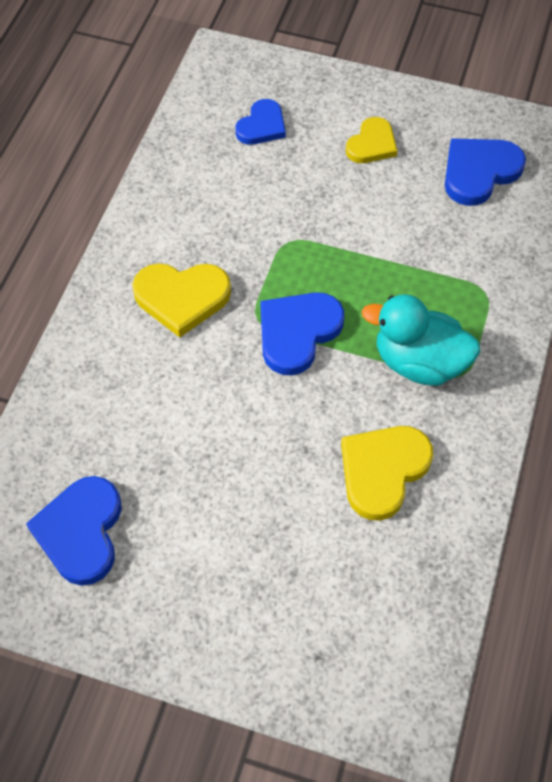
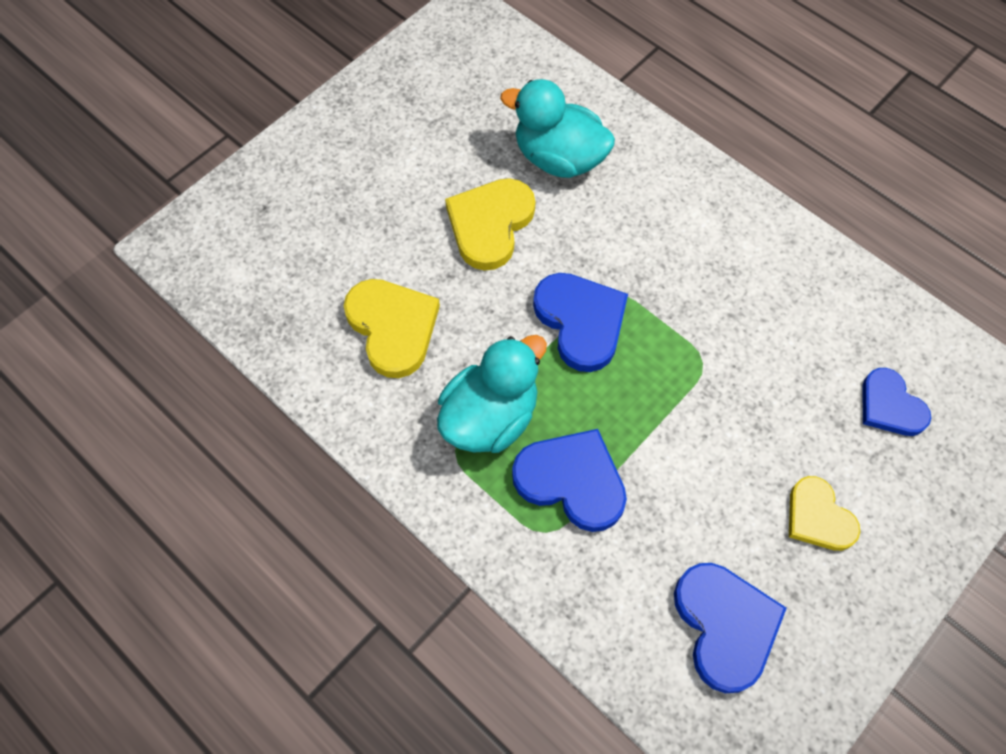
camera: 115 degrees right, 5 degrees up
blue heart [26,476,122,586] -> blue heart moved to [512,429,627,532]
yellow heart [132,263,231,337] -> yellow heart moved to [445,178,536,271]
none -> turquoise duck [500,79,615,178]

